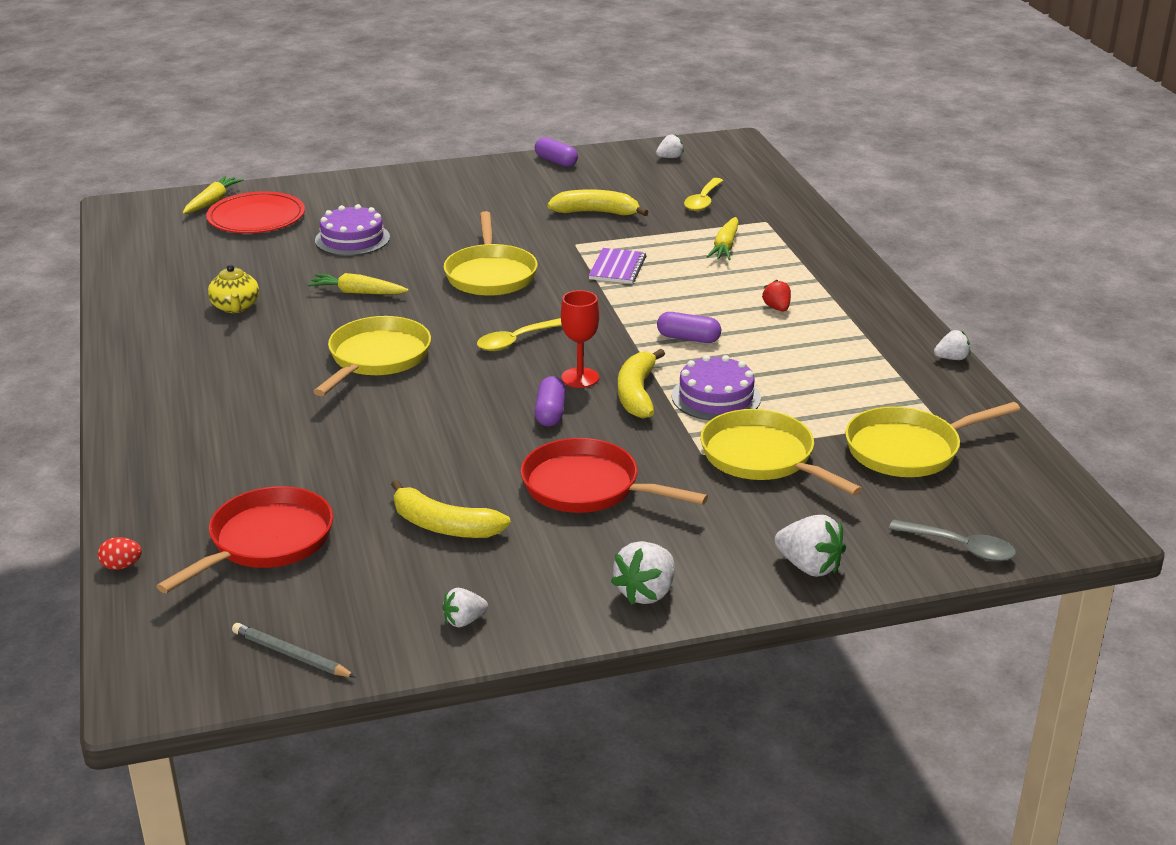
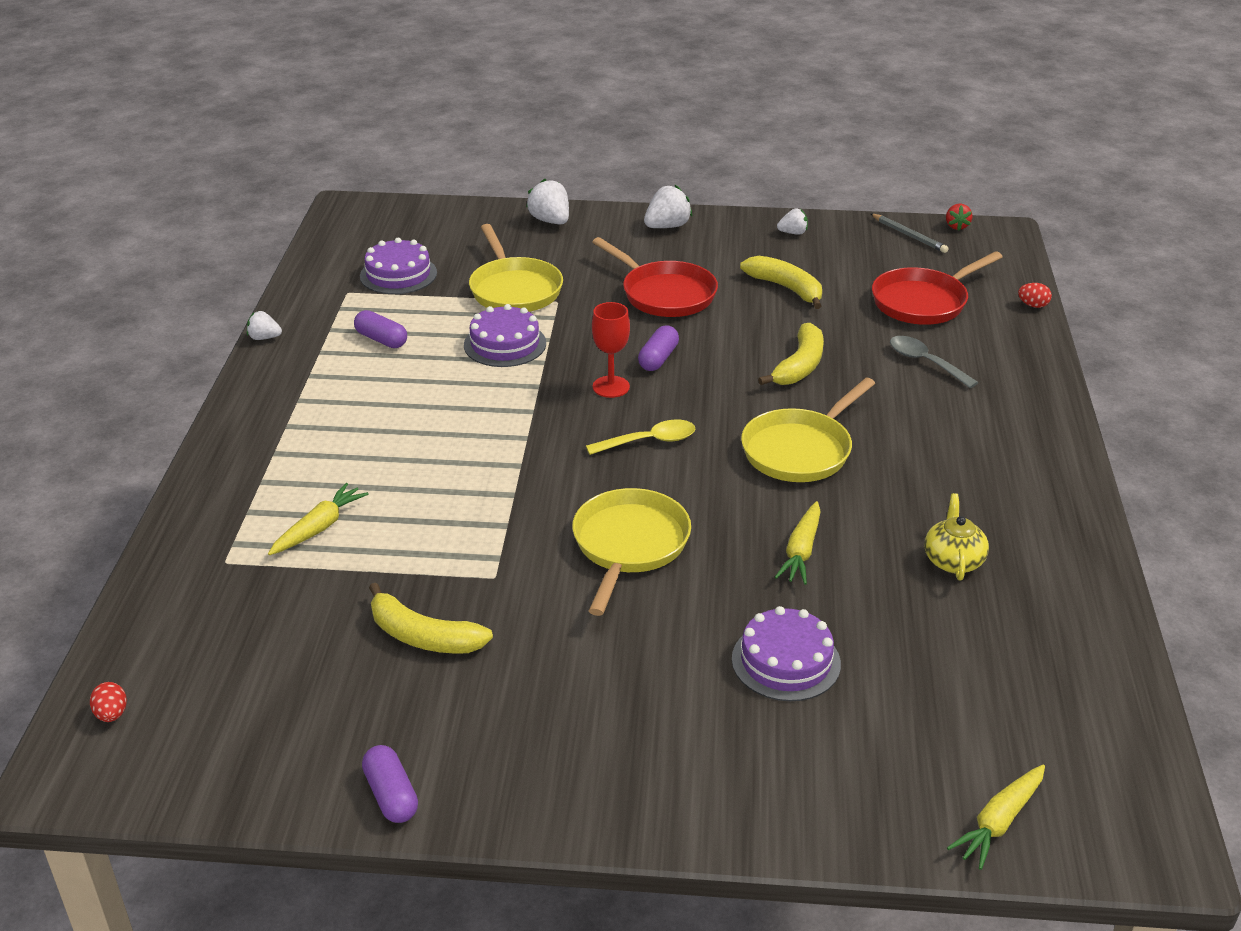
camera: 160 degrees left, 5 degrees up
red plate [206,191,305,233] -> none
yellow carrot [307,273,409,294] -> yellow carrot turned 75 degrees clockwise [774,501,821,585]
purple notebook [589,248,646,284] -> none
yellow banana [618,349,665,419] -> yellow banana moved to [758,323,824,385]
white strawberry [656,134,684,158] -> none
purple capsule [657,312,721,343] -> purple capsule moved to [354,310,407,348]
yellow spoon [684,178,723,211] -> none
red strawberry [762,280,791,311] -> red strawberry moved to [946,204,972,230]
yellow pan [845,402,1020,477] -> purple cake [360,238,437,294]
grey spoon [889,519,1016,562] -> grey spoon moved to [890,336,979,388]
none -> red egg [90,682,127,722]

